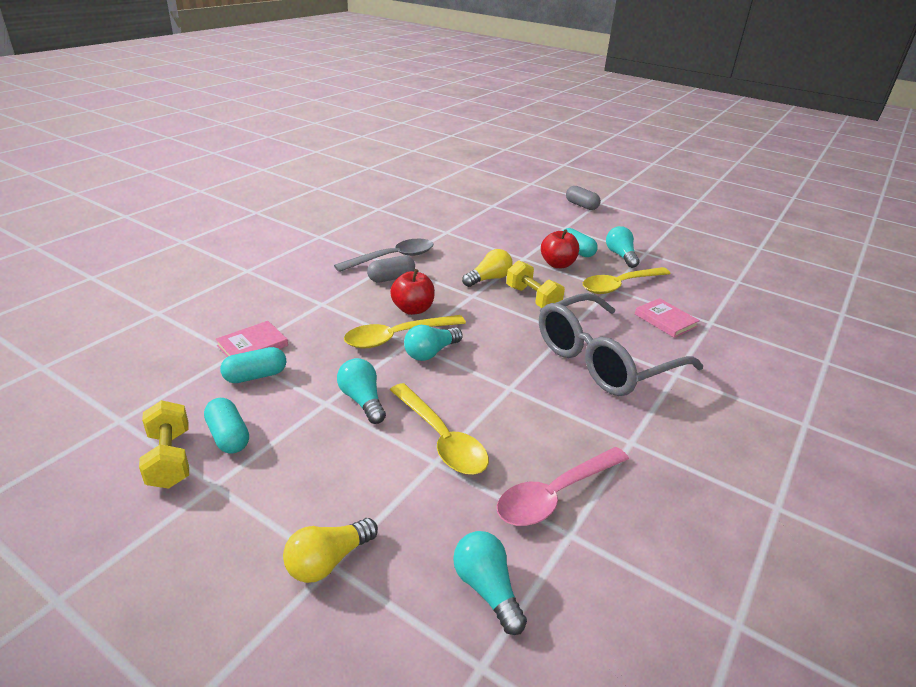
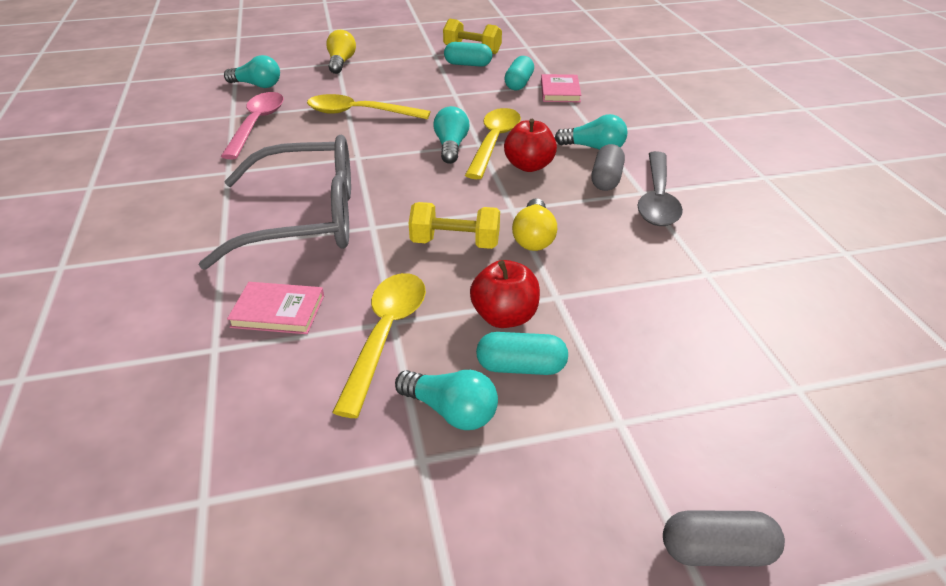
camera: 135 degrees right, 5 degrees up
turquoise light bulb [337,358,386,424] -> turquoise light bulb moved to [555,114,627,150]
grey glasses [539,293,703,396] -> grey glasses turned 75 degrees clockwise [199,135,351,270]

